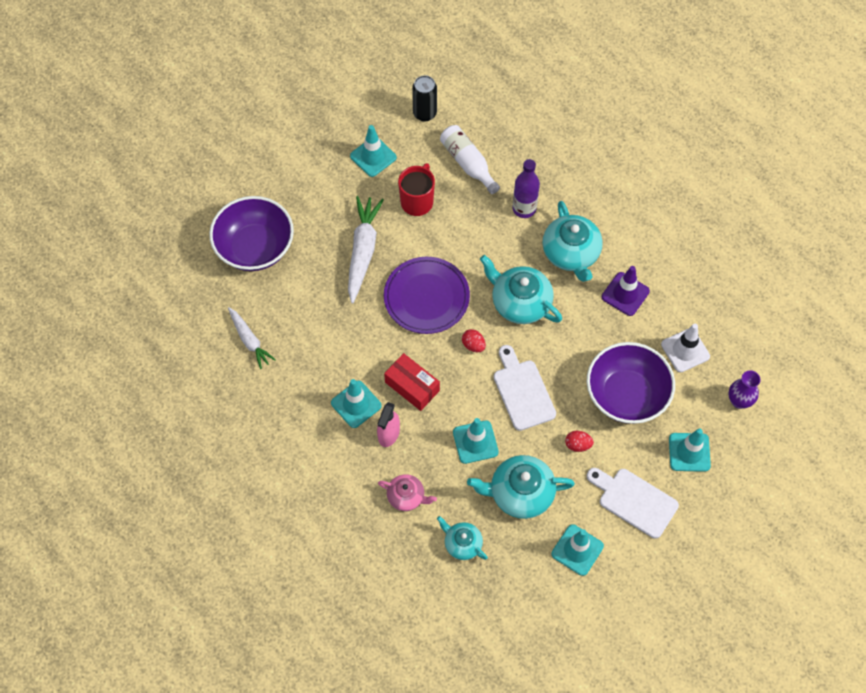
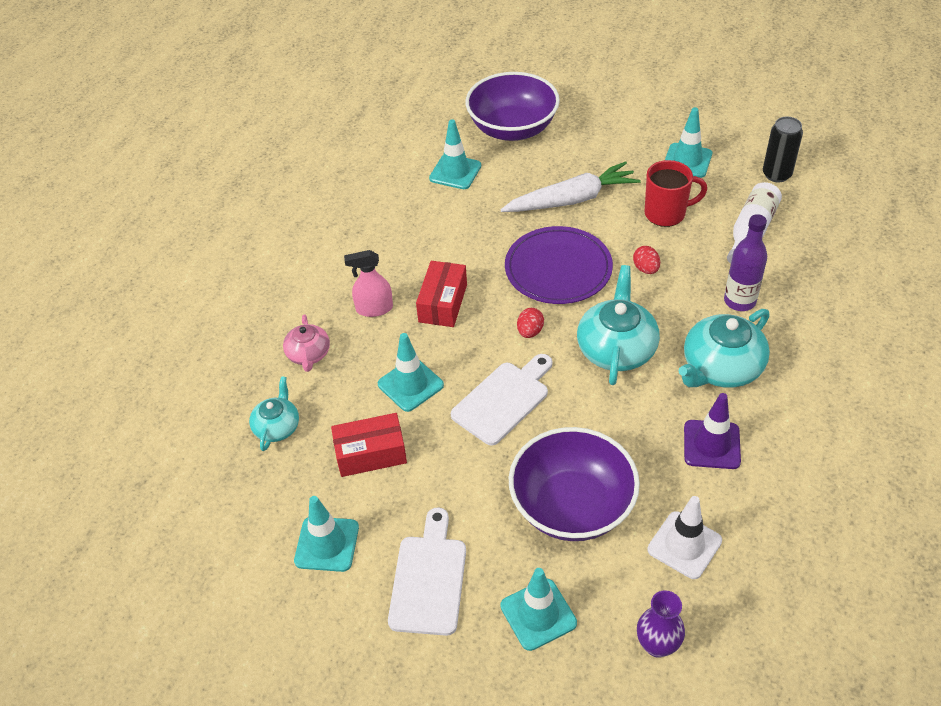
camera: 65 degrees right, 15 degrees down
white carrot [228,307,276,369] -> none
turquoise traffic cone [331,379,382,428] -> turquoise traffic cone moved to [429,119,481,189]
turquoise teapot [467,455,575,519] -> red box [331,413,407,477]
red egg [565,431,594,452] -> red egg moved to [633,246,660,274]

